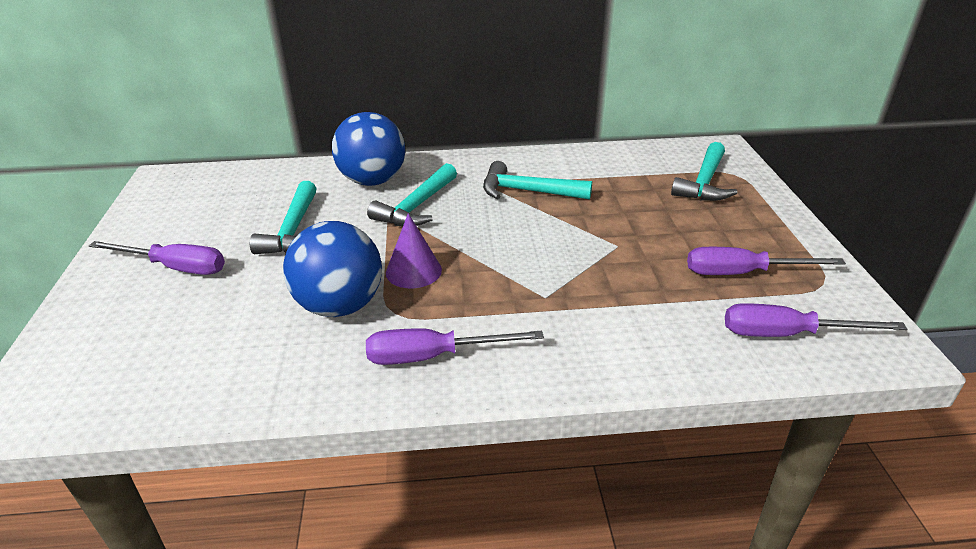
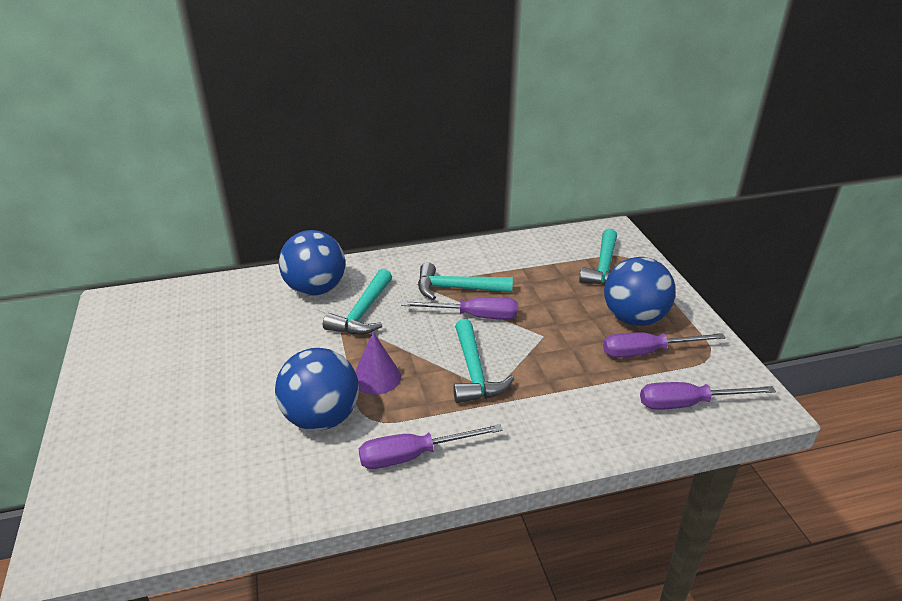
camera: 10 degrees left, 0 degrees up
purple screwdriver [89,241,225,275] -> purple screwdriver moved to [401,297,518,319]
turquoise hammer [250,181,317,254] -> turquoise hammer moved to [453,319,514,403]
none -> blue ball [604,257,676,326]

